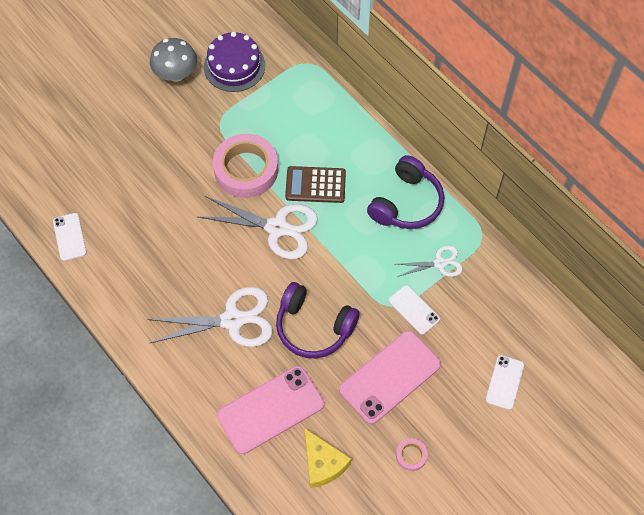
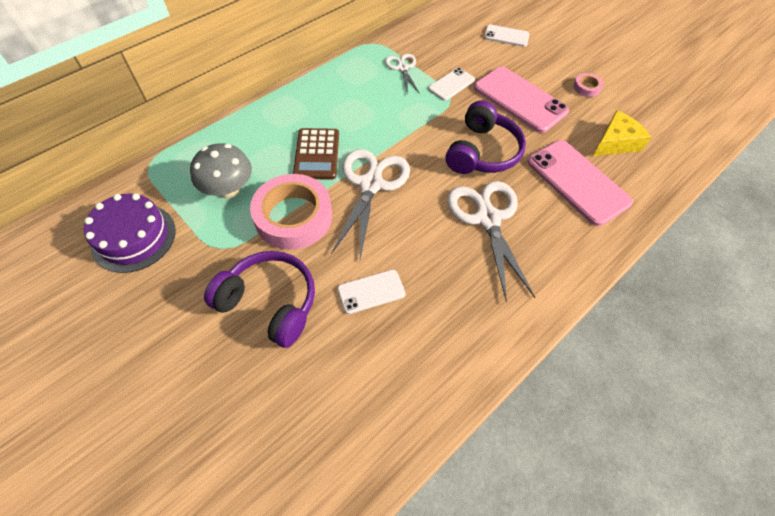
camera: 95 degrees left, 5 degrees down
white phone [53,213,87,261] -> white phone moved to [338,269,405,314]
grey mushroom [150,38,197,82] -> grey mushroom moved to [190,143,252,199]
purple headphones [367,155,444,229] -> purple headphones moved to [204,251,315,348]

